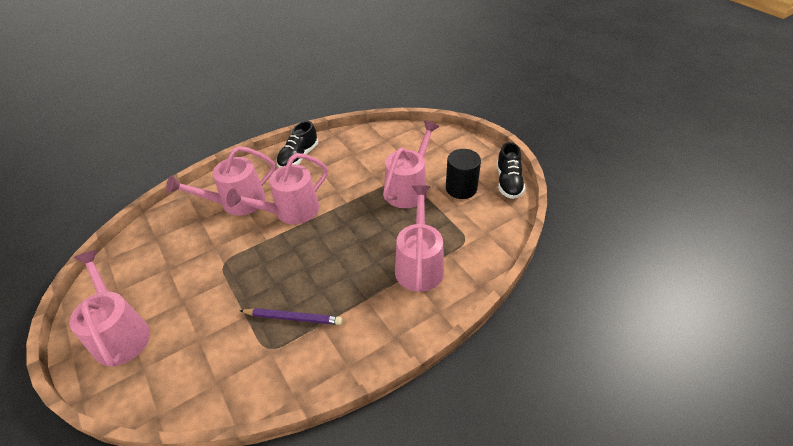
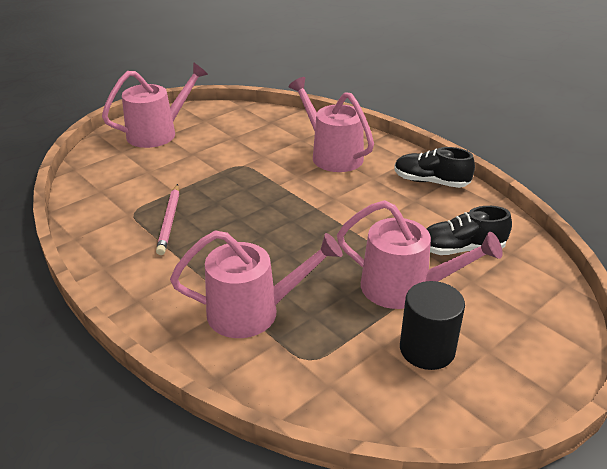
camera: 80 degrees right, 10 degrees down
pink watering can [226,153,328,224] -> none
purple pencil [240,308,343,325] -> pink pencil [156,184,179,255]
black shoe [497,142,525,199] -> black shoe moved to [426,206,512,255]

